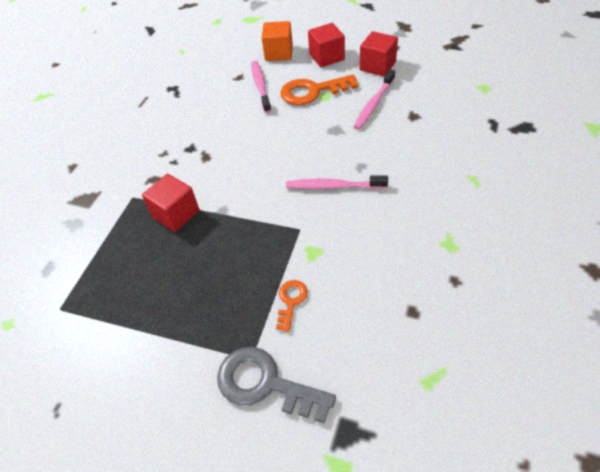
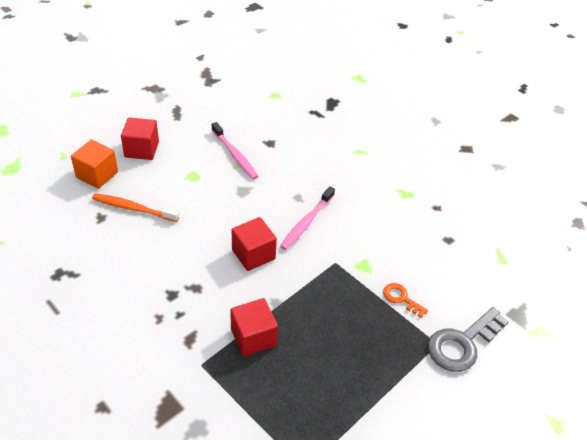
camera: 70 degrees left, 5 degrees down
pink toothbrush [251,61,271,113] -> orange toothbrush [92,193,179,222]
orange key [280,74,358,105] -> none
red cube [360,31,398,77] -> red cube moved to [232,217,277,271]

